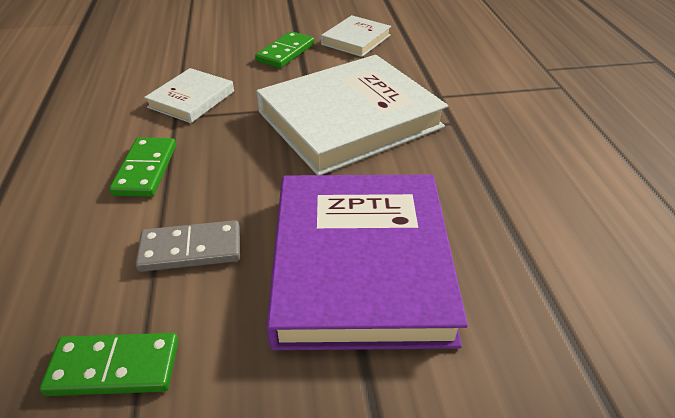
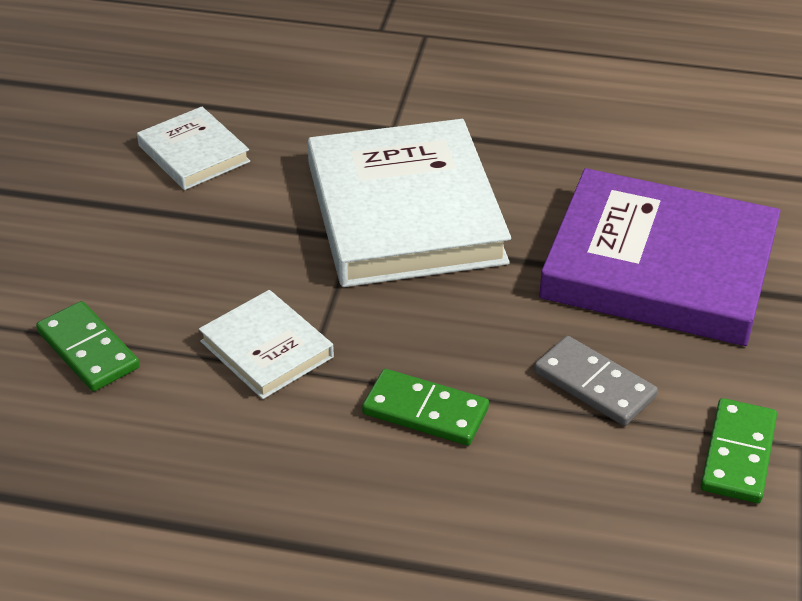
camera: 70 degrees left, 0 degrees up
grey domino [135,220,240,272] -> grey domino turned 60 degrees counterclockwise [534,336,658,426]
green domino [255,31,314,68] -> green domino moved to [36,301,140,391]

